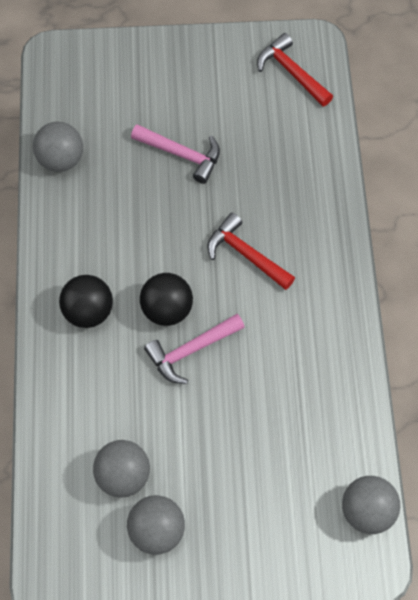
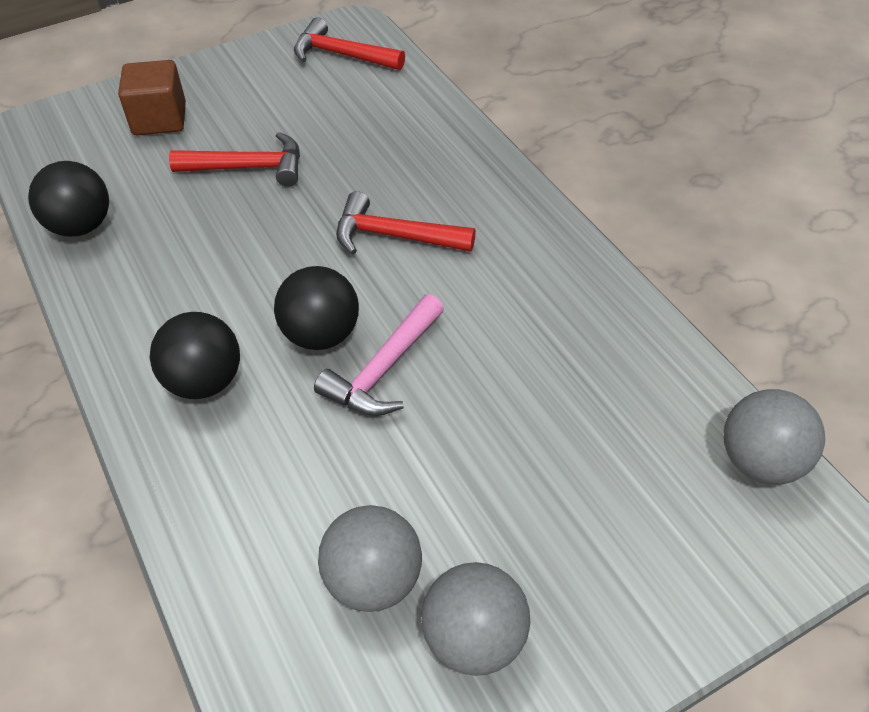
camera: 25 degrees left, 15 degrees down
grey ball [33,122,83,172] -> black ball [28,161,109,237]
pink hammer [131,124,220,184] -> red hammer [169,132,300,186]
none -> brown cube [118,60,186,135]

